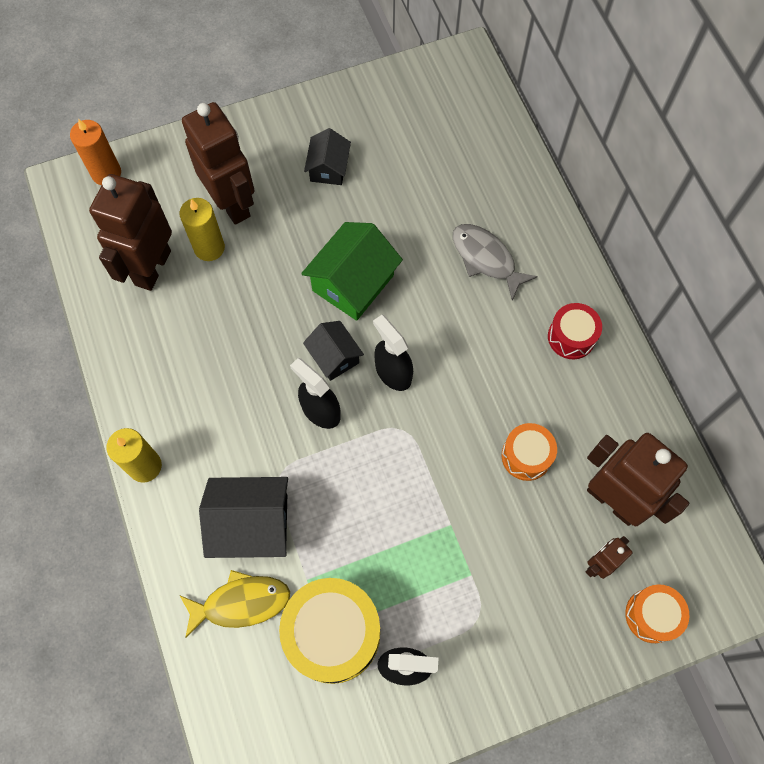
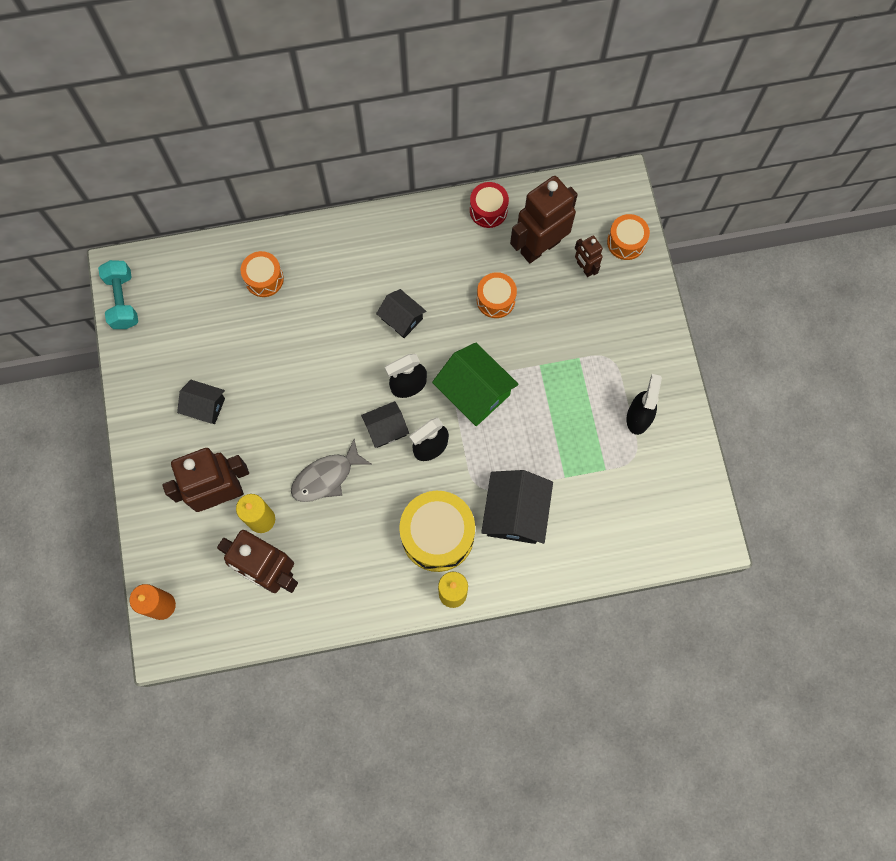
camera: 80 degrees left, 5 degrees up
yellow fish [179,570,290,638] -> none
yellow drum [279,578,380,684] -> yellow drum moved to [399,491,475,572]
green house [301,222,403,321] -> green house moved to [432,342,519,426]
grey fish [453,224,538,300] -> grey fish moved to [291,439,371,502]
red drum [548,303,602,359] -> red drum moved to [470,182,509,228]
none -> turquoise dumbbell [98,260,138,329]
none -> orange drum [241,251,284,297]
none -> black house [376,289,426,338]

